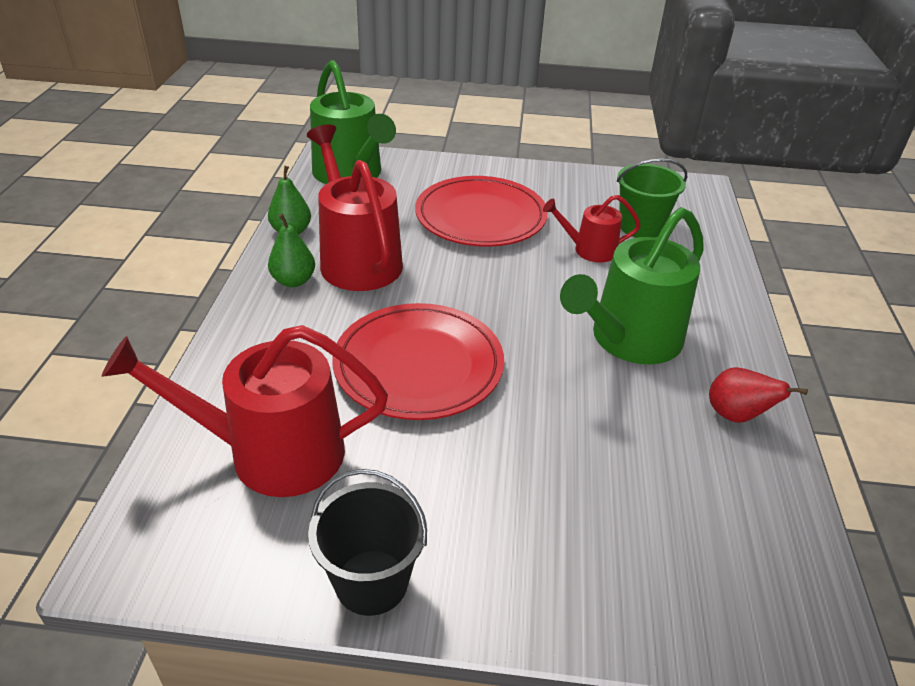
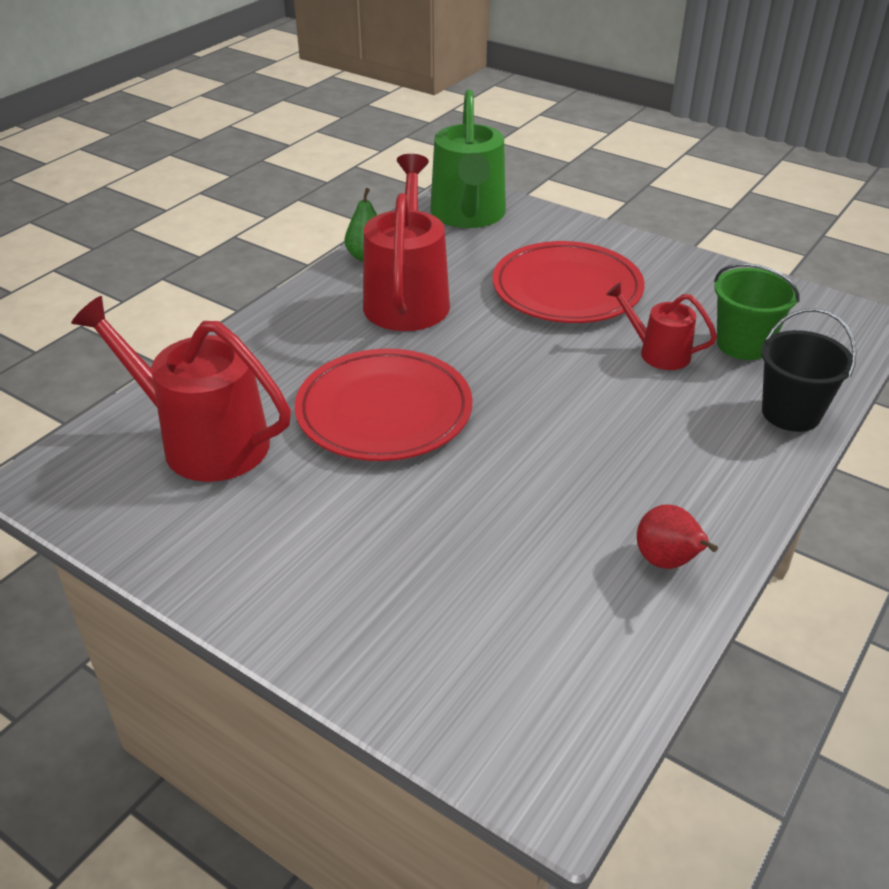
camera: 30 degrees right, 0 degrees up
green pear [268,214,315,287] -> none
black bucket [308,469,427,616] -> black bucket moved to [761,308,857,432]
green watering can [560,207,703,365] -> none

